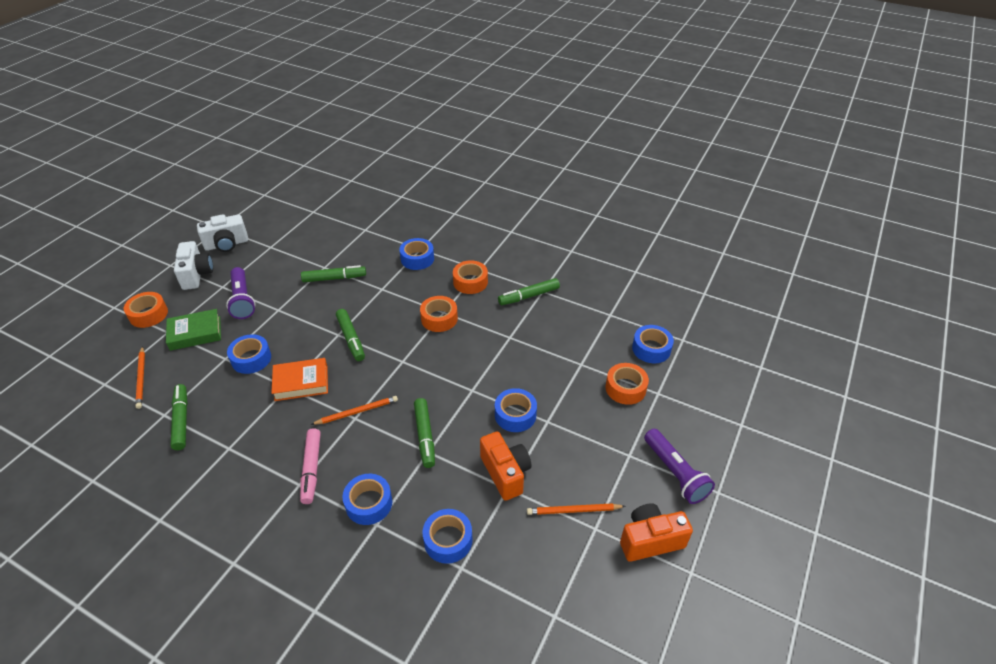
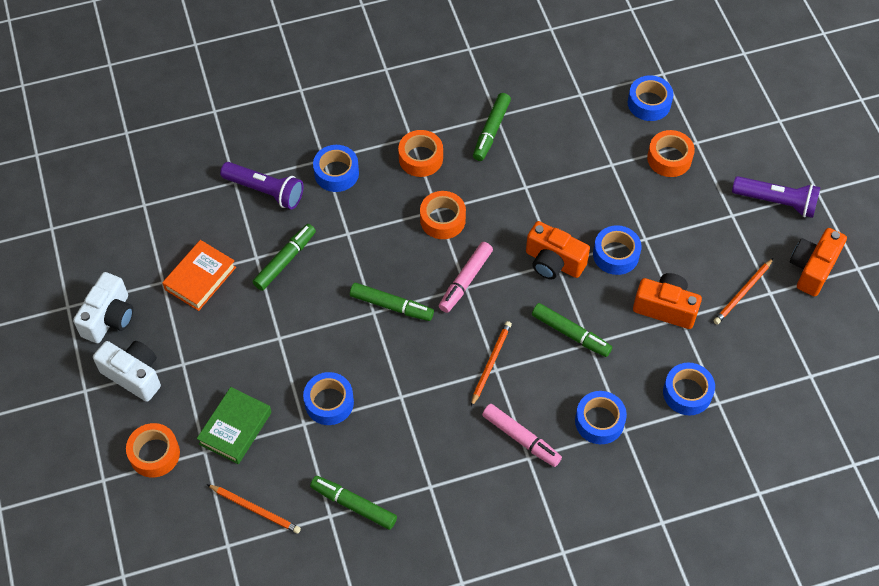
camera: 45 degrees left, 15 degrees up
purple flashlight [226,267,256,319] -> purple flashlight moved to [220,162,304,209]
orange book [271,358,328,401] -> orange book moved to [162,240,236,311]
none -> pink marker [439,242,493,313]
none -> orange camera [526,221,590,279]

